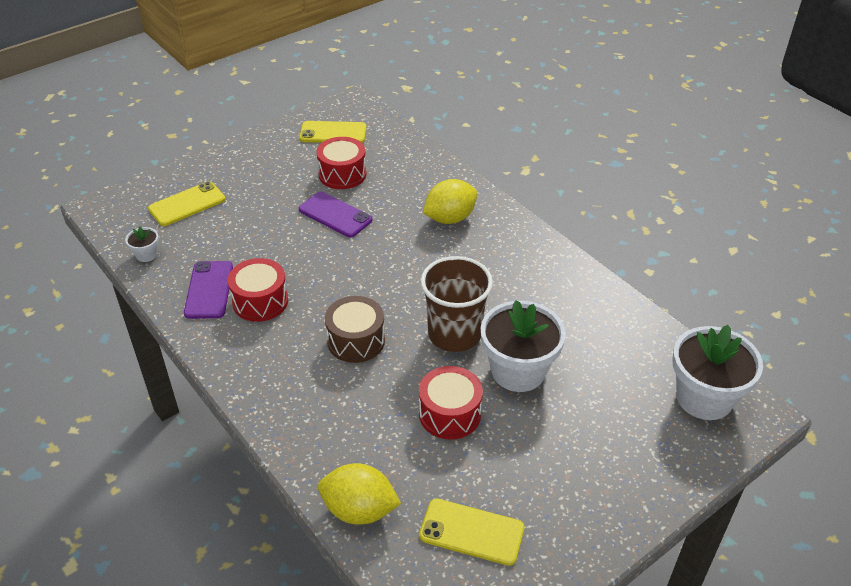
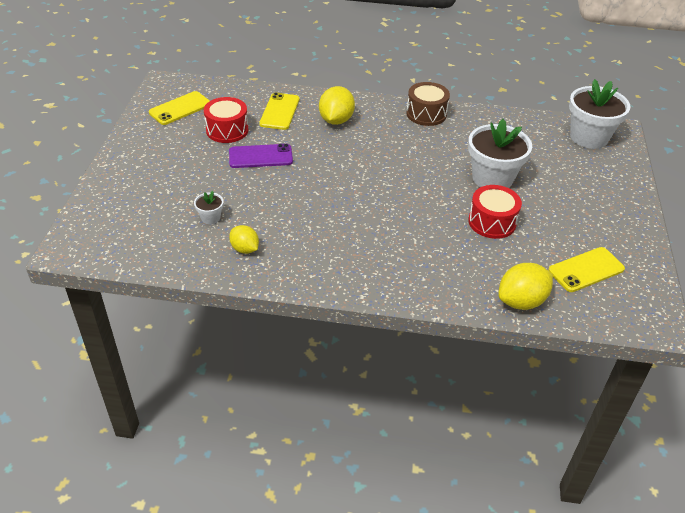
camera: 45 degrees left, 0 degrees up
white flower pot [125,226,159,262] -> white flower pot moved to [194,191,224,224]
yellow phone [148,181,225,226] -> yellow phone moved to [259,92,299,130]
purple phone [184,261,233,319] -> yellow lemon [229,225,259,254]
red drum [228,258,288,322] -> none
brown drum [325,296,385,363] -> brown drum moved to [406,82,450,126]
brown cup [421,256,493,352] -> none

